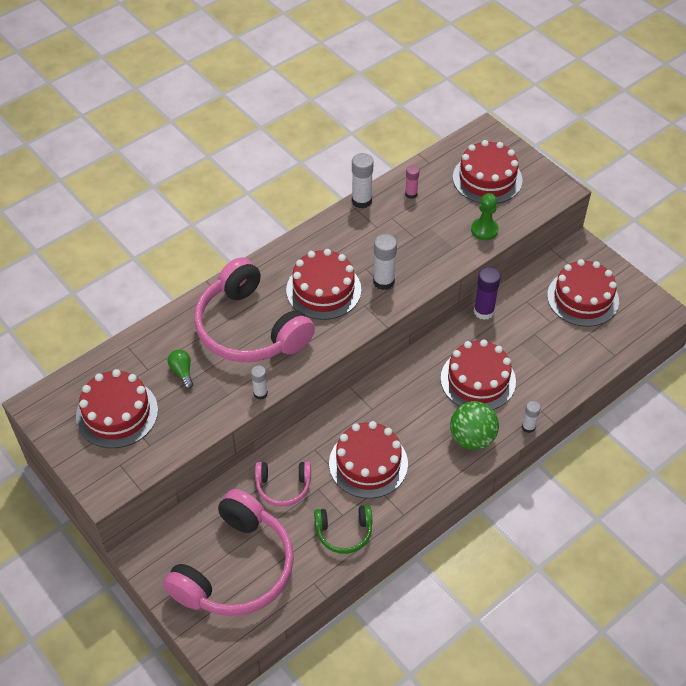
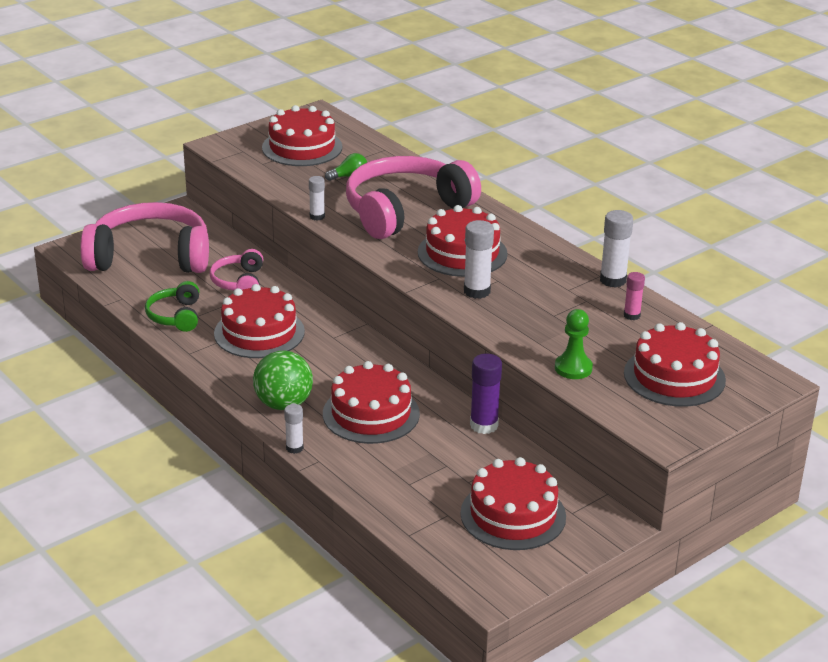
camera: 90 degrees right, 20 degrees down
pink headphones [163,489,294,616] -> pink headphones turned 150 degrees clockwise [80,202,209,273]

